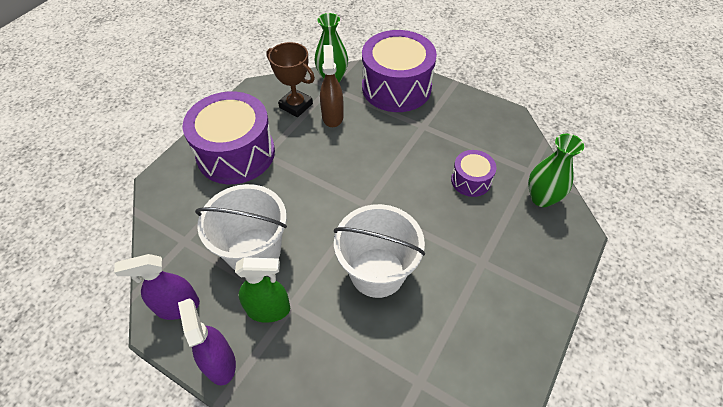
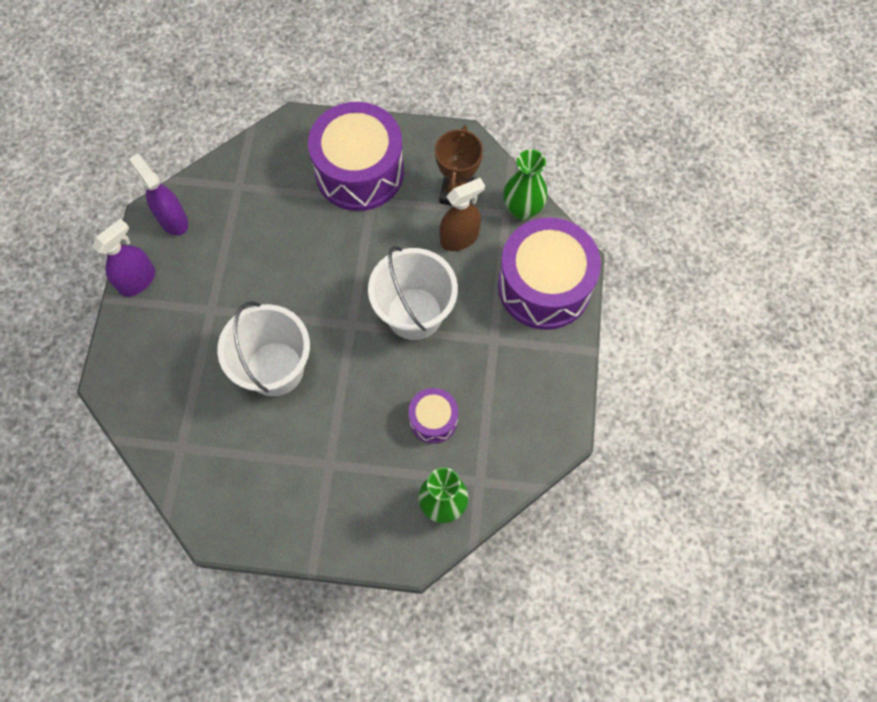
camera: 65 degrees right, 15 degrees up
white bucket [195,184,287,270] -> white bucket moved to [368,246,458,340]
green spray bottle [235,257,290,323] -> none

